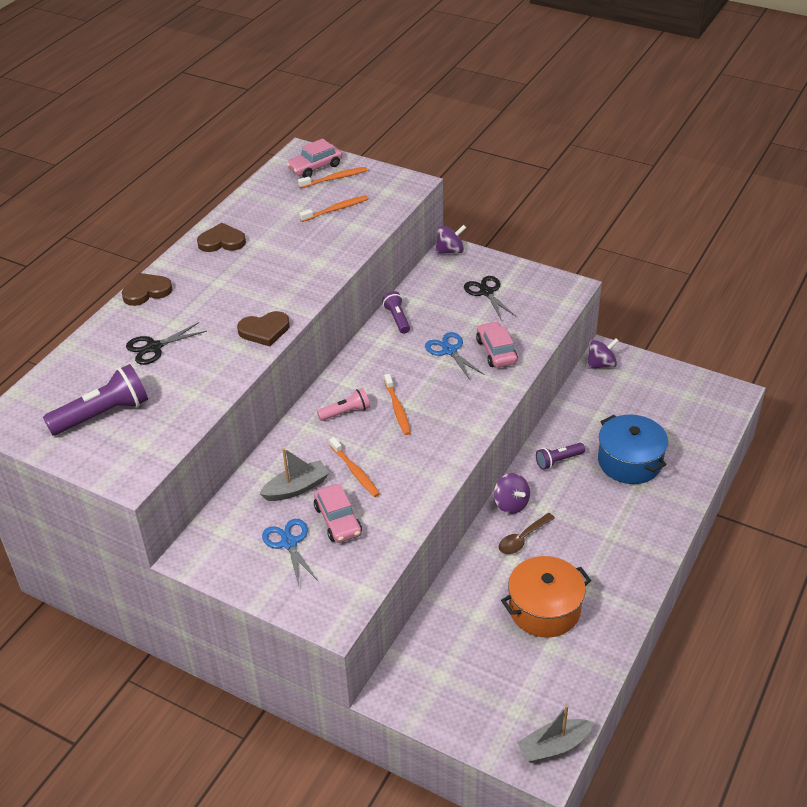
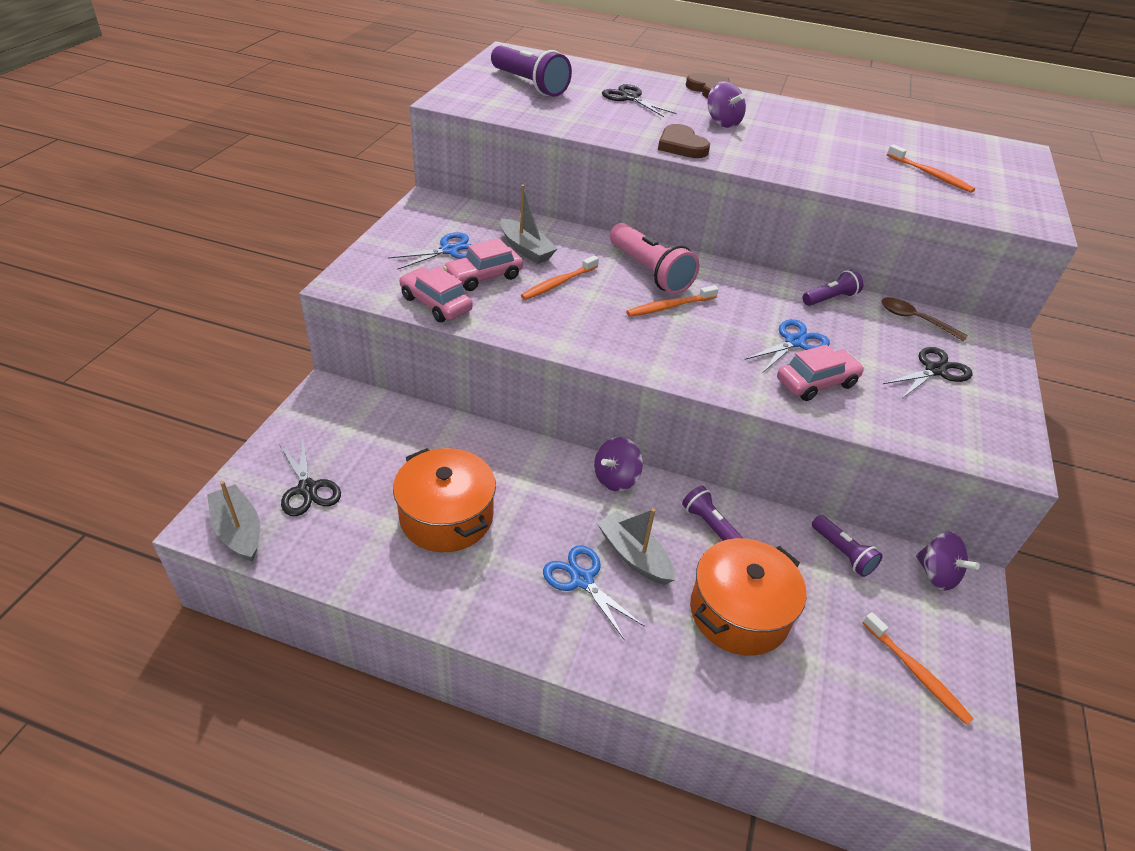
camera: 75 degrees right, 0 degrees up
brown heart [197,223,246,252] -> none
pink car [287,139,342,178] -> pink car moved to [399,267,473,322]
orange toothbrush [298,167,367,188] -> orange toothbrush moved to [863,612,974,725]
pink flashlight [317,388,370,421] -> pink flashlight [610,223,699,294], size x1.76
purple spinning top [435,225,466,254] -> purple spinning top moved to [707,82,746,128]
brown spoon [499,513,555,554] -> brown spoon moved to [881,297,968,342]
blue pot [598,414,668,484] -> orange pot [690,538,807,656]
none -> black scissors [279,437,341,516]
none -> blue scissors [543,545,645,641]
none -> grey boat [597,508,675,585]
none -> purple flashlight [812,515,883,577]

